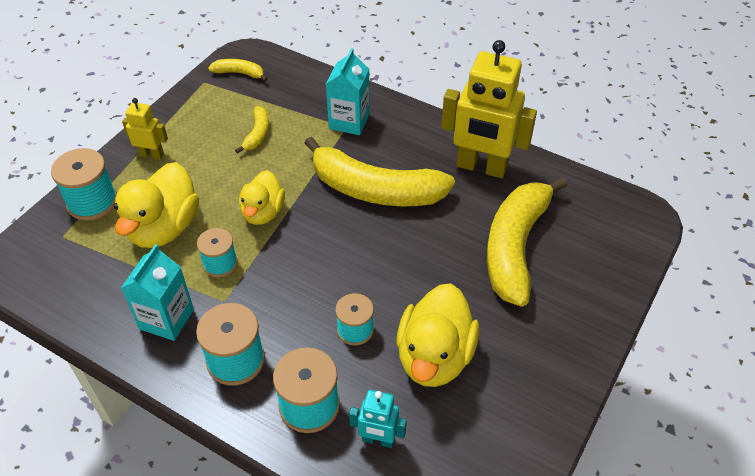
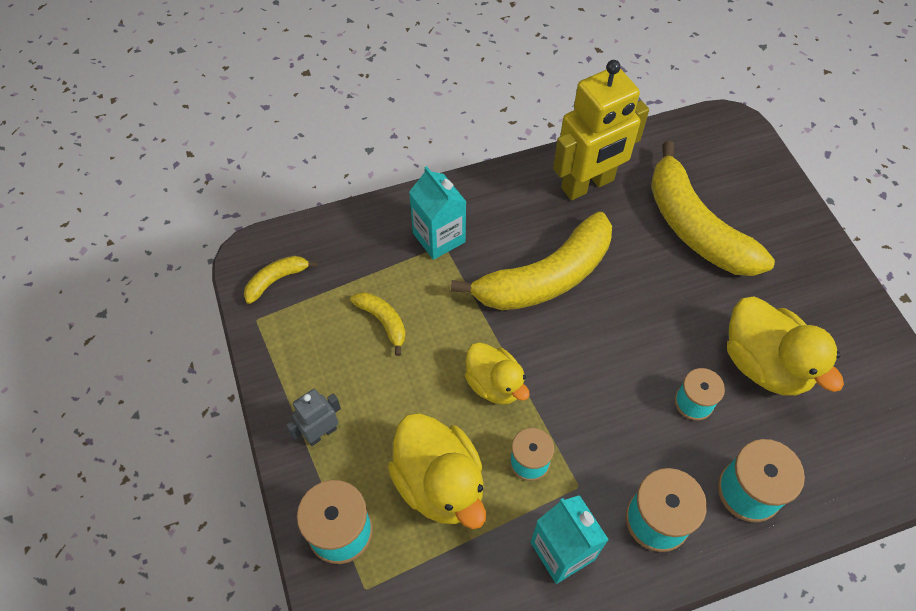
camera: 50 degrees left, 10 degrees up
yellow robot [122,98,168,160] -> grey robot [286,389,341,446]
turquoise robot [349,390,407,448] -> none

